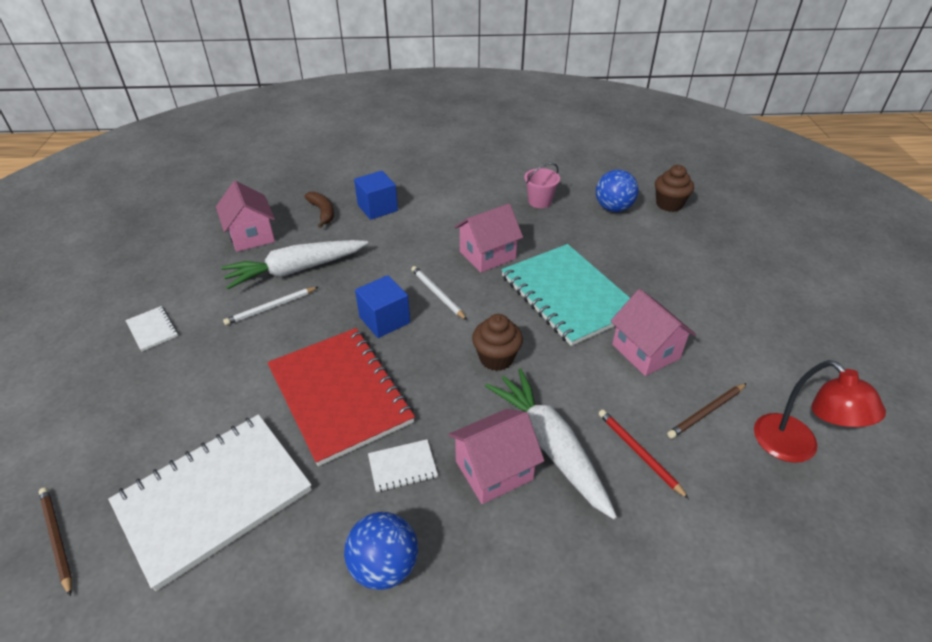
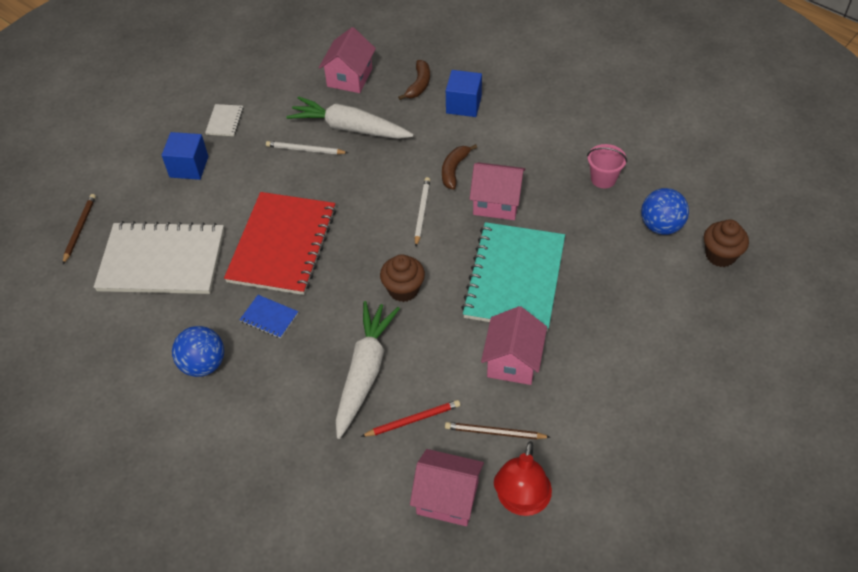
camera: 45 degrees right, 10 degrees up
blue cube [355,275,410,338] -> blue cube moved to [162,132,208,180]
white notebook [368,439,438,492] -> blue notebook [240,295,298,339]
pink house [448,409,544,504] -> pink house moved to [410,449,484,526]
red pencil [599,409,689,499] -> red pencil turned 60 degrees clockwise [361,400,460,437]
none -> brown banana [442,144,477,190]

